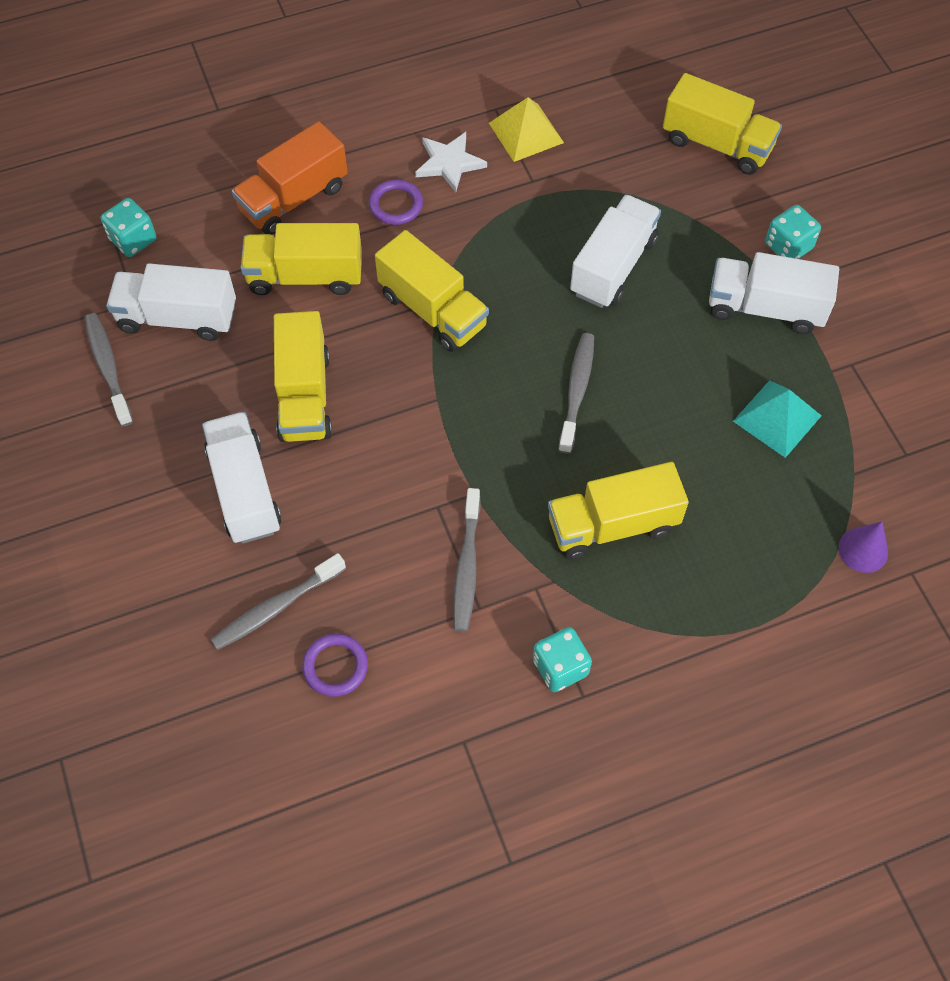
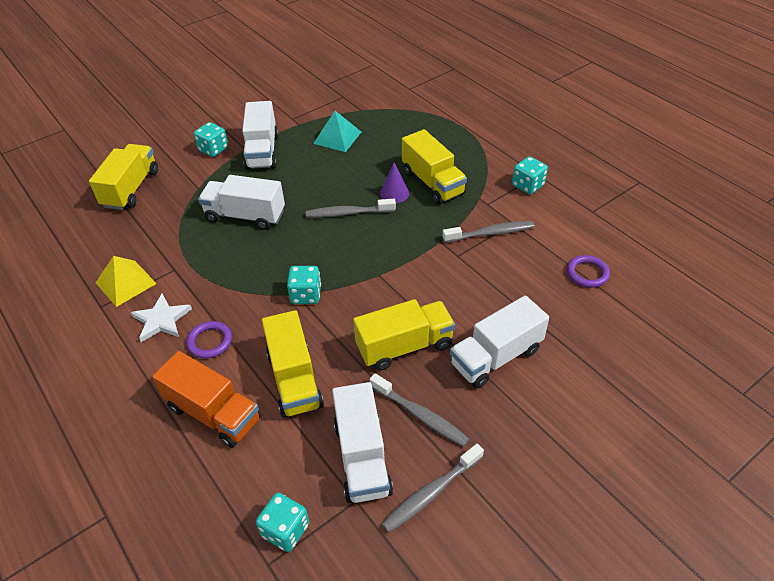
camera: 105 degrees left, 15 degrees down
grey toothbrush [211,553,346,650] -> grey toothbrush moved to [370,373,469,447]
yellow truck [375,230,489,352] -> turquoise dice [287,266,321,304]
purple cone [839,521,888,573] -> purple cone moved to [380,162,409,203]

